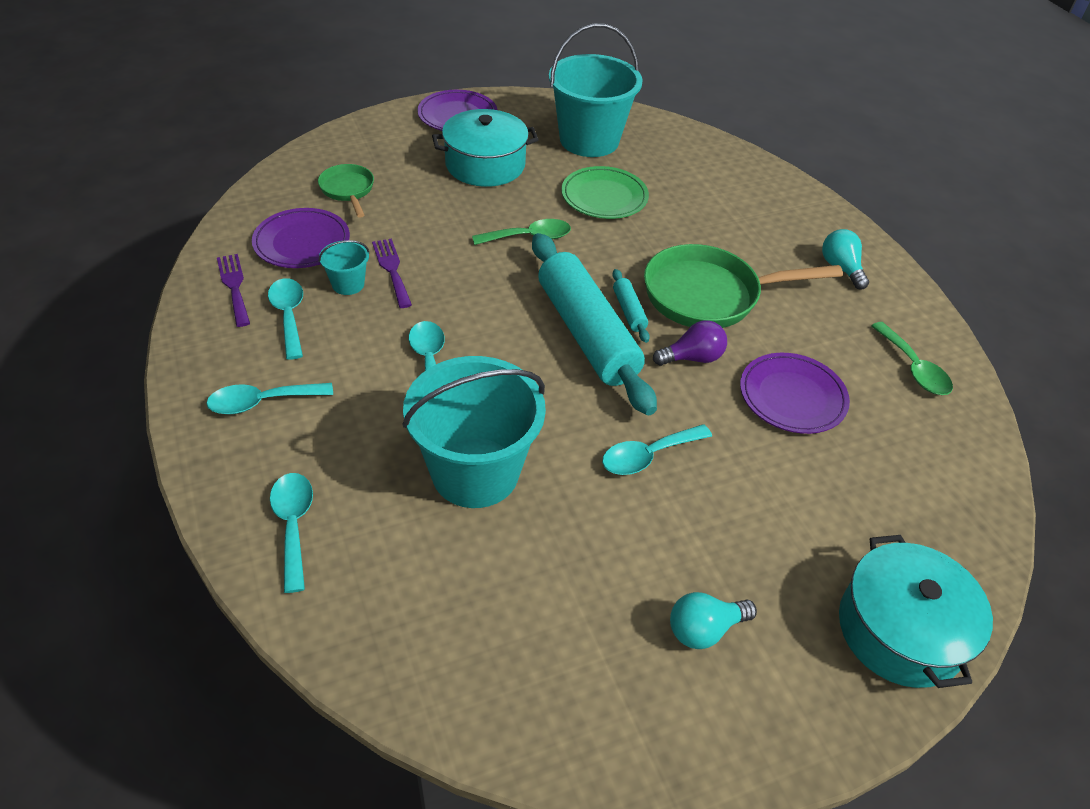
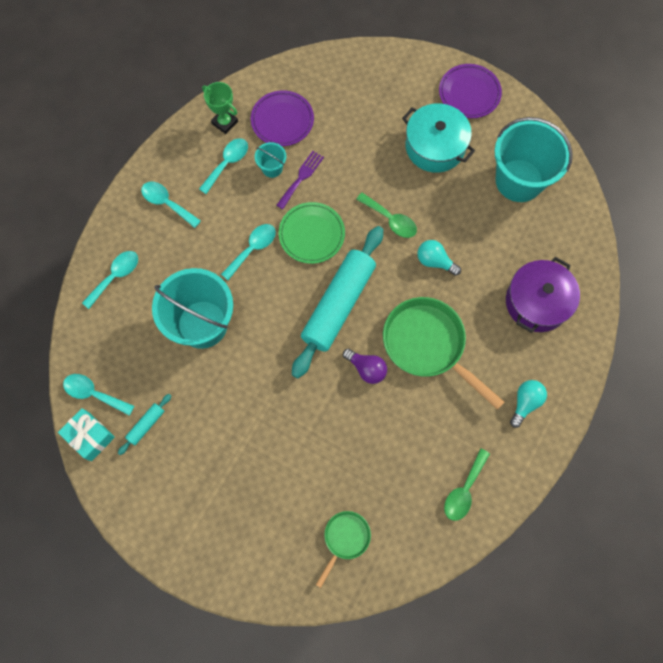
camera: 55 degrees right, 25 degrees up
purple fork [217,254,250,327] -> green trophy [202,82,238,134]
green pan [318,164,374,218] -> green pan moved to [316,511,371,588]
green plate [561,166,649,219] -> green plate moved to [279,202,345,264]
turquoise spoon [602,424,712,475] -> turquoise spoon moved to [63,374,134,416]
turquoise rolling pin [612,269,650,343] -> turquoise rolling pin moved to [118,394,171,455]
turquoise light bulb [670,592,757,649] -> turquoise light bulb moved to [417,240,461,276]
purple plate [740,353,850,434] -> none
turquoise pot [839,535,993,688] -> none
none -> turquoise gift [58,408,115,461]
none -> purple pot [506,257,580,333]

